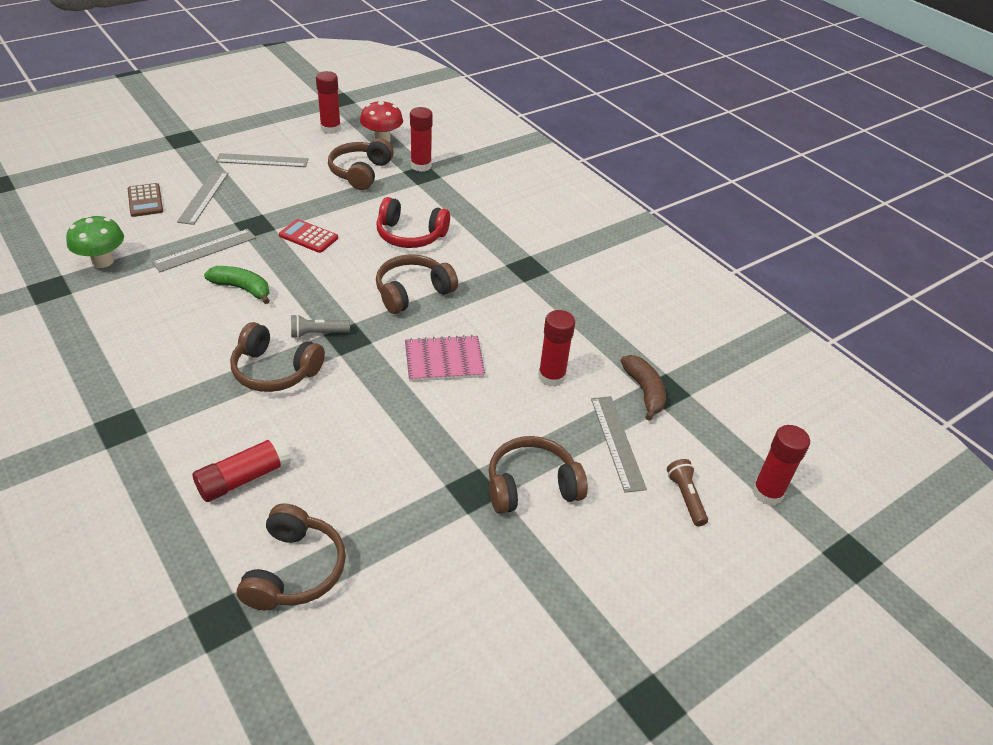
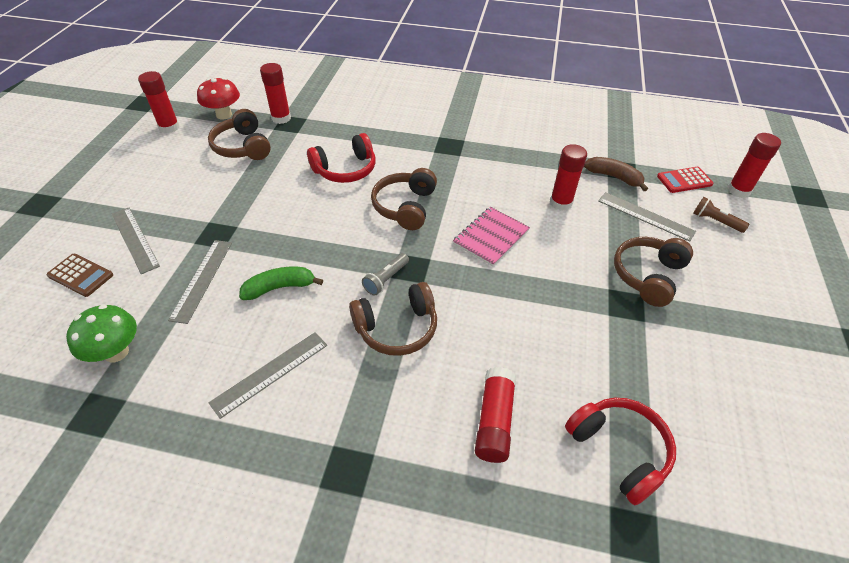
camera: 40 degrees left, 5 degrees up
grey ruler [216,153,308,167] -> grey ruler moved to [209,332,327,419]
brown headphones [237,503,346,610] -> red headphones [565,398,676,505]
red calculator [279,219,338,253] -> red calculator moved to [657,167,713,193]

